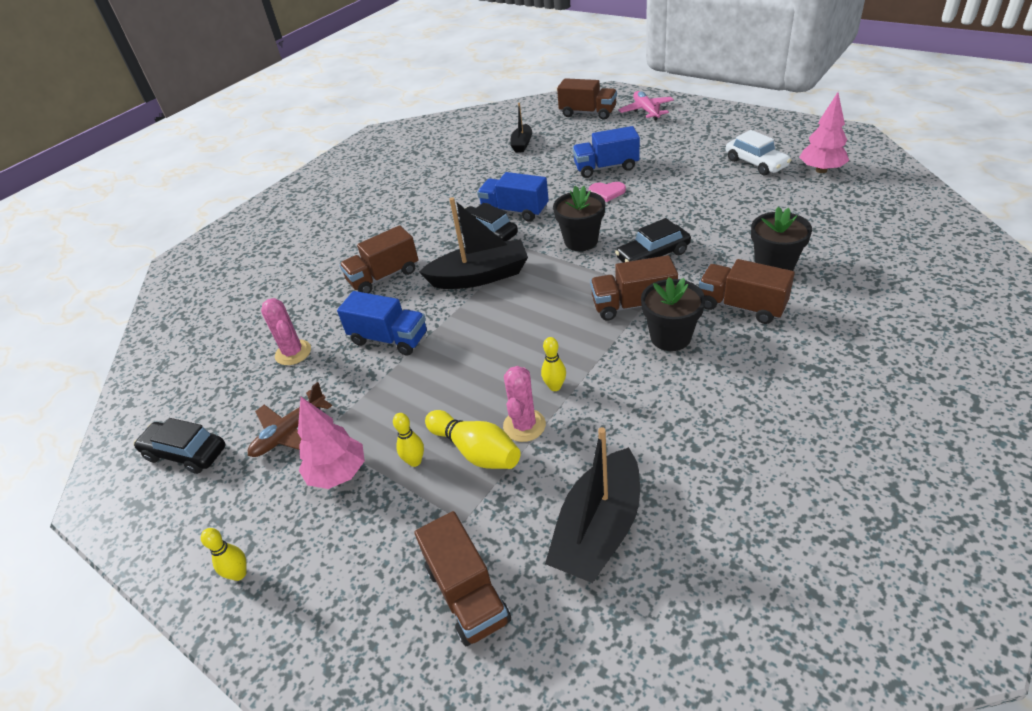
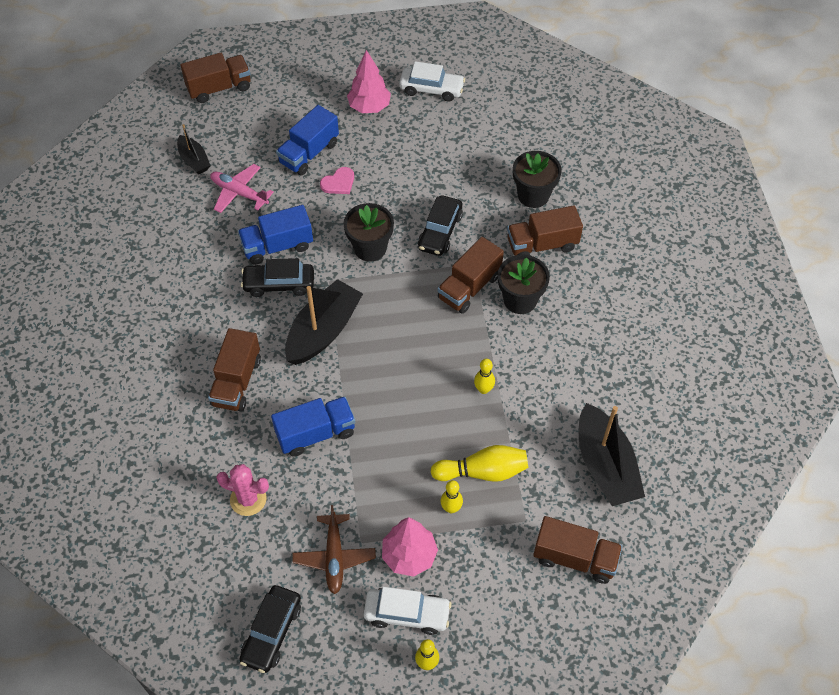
camera: 50 degrees left, 15 degrees up
black car [133,418,225,474] -> black car turned 45 degrees counterclockwise [239,585,301,673]
pink cactus [503,366,546,442] -> none
pink plane [618,91,674,120] -> pink plane moved to [210,164,274,213]
pink tree [799,92,849,173] -> pink tree moved to [347,50,391,113]
none -> white car [364,587,452,635]

